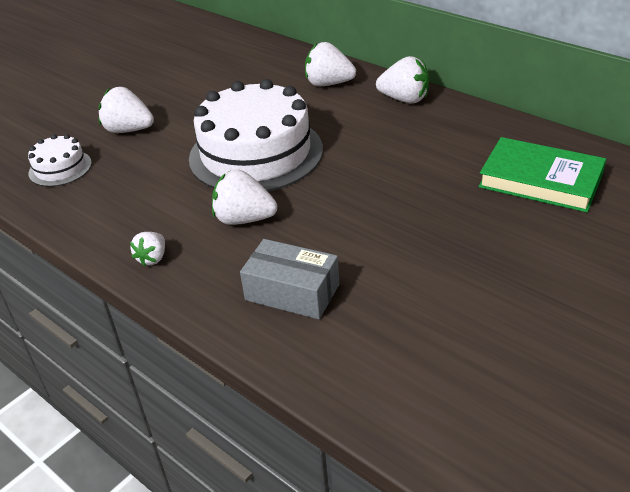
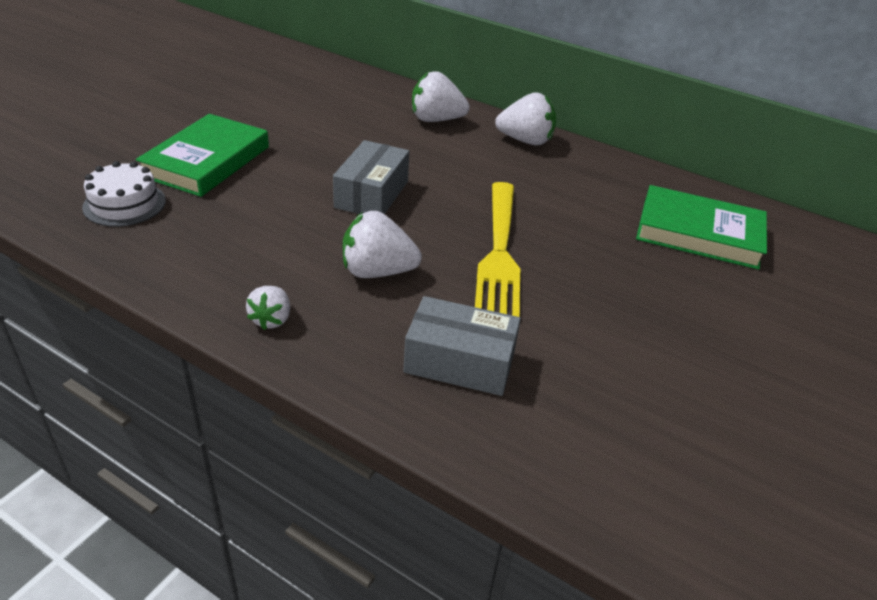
camera: 15 degrees left, 0 degrees up
white strawberry [99,87,154,133] -> green book [136,114,269,197]
white cake [189,79,323,192] -> grey box [333,140,409,214]
none -> yellow fork [475,182,520,317]

